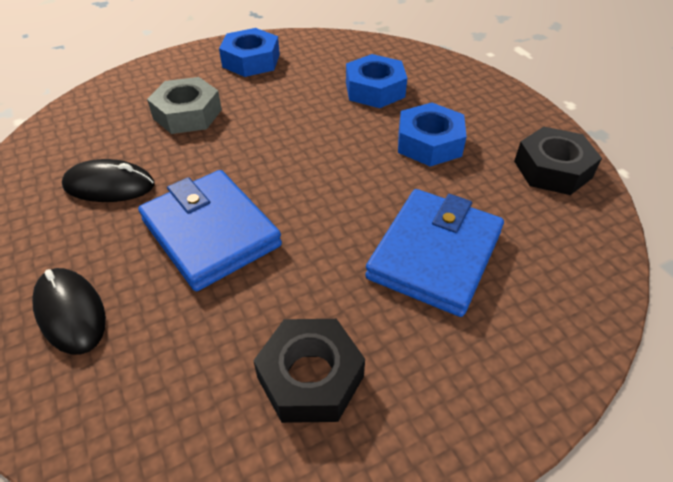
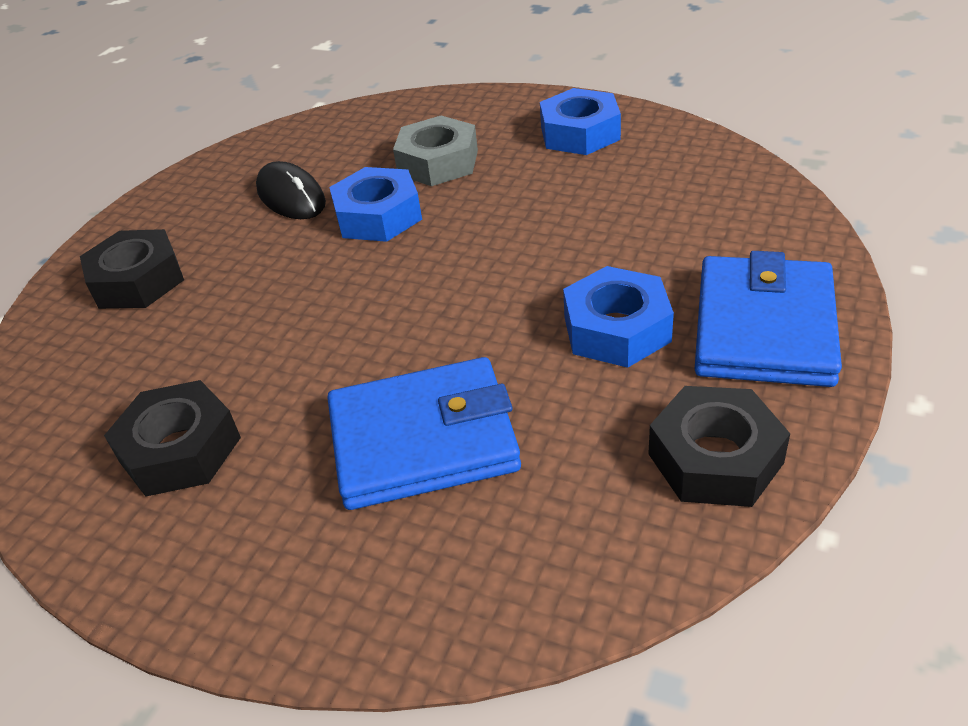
camera: 55 degrees right, 5 degrees down
black mouse [32,268,106,355] -> black nut [80,229,184,309]
blue wallet [138,170,282,291] -> blue wallet moved to [695,251,842,387]
blue nut [346,54,407,108] -> blue nut moved to [329,167,422,242]

